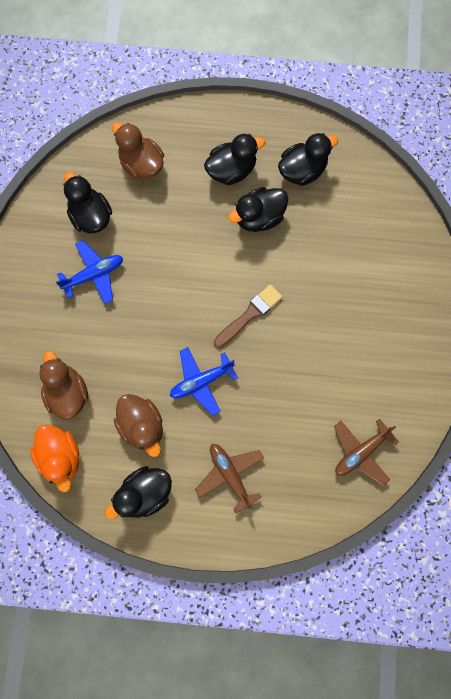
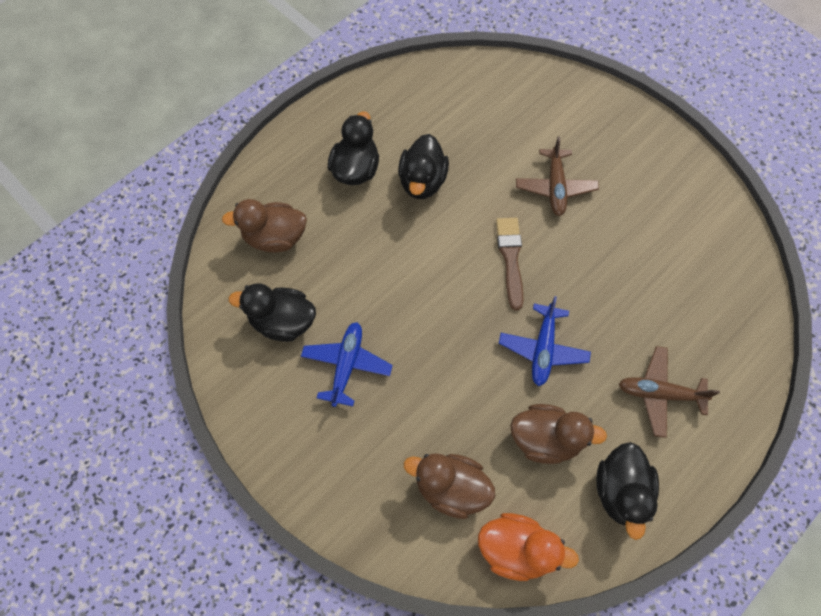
camera: 50 degrees left, 10 degrees down
black duck [278,133,338,186] -> none
brown plane [334,418,399,486] -> brown plane moved to [516,136,599,216]

